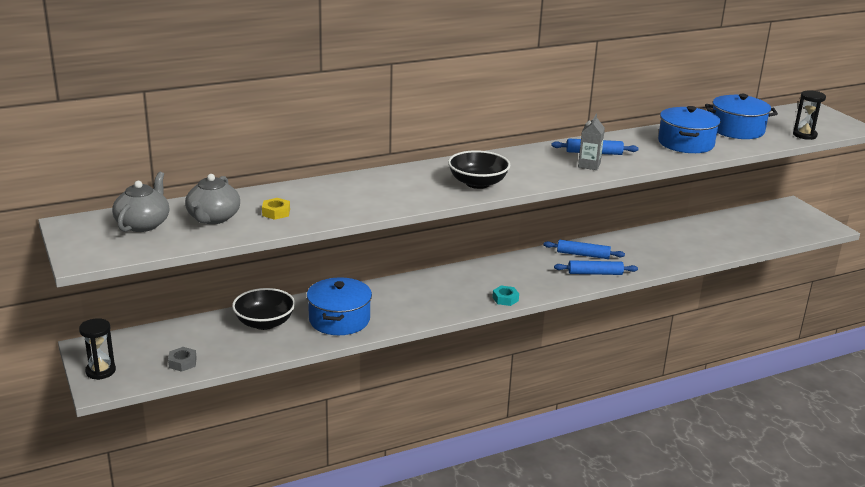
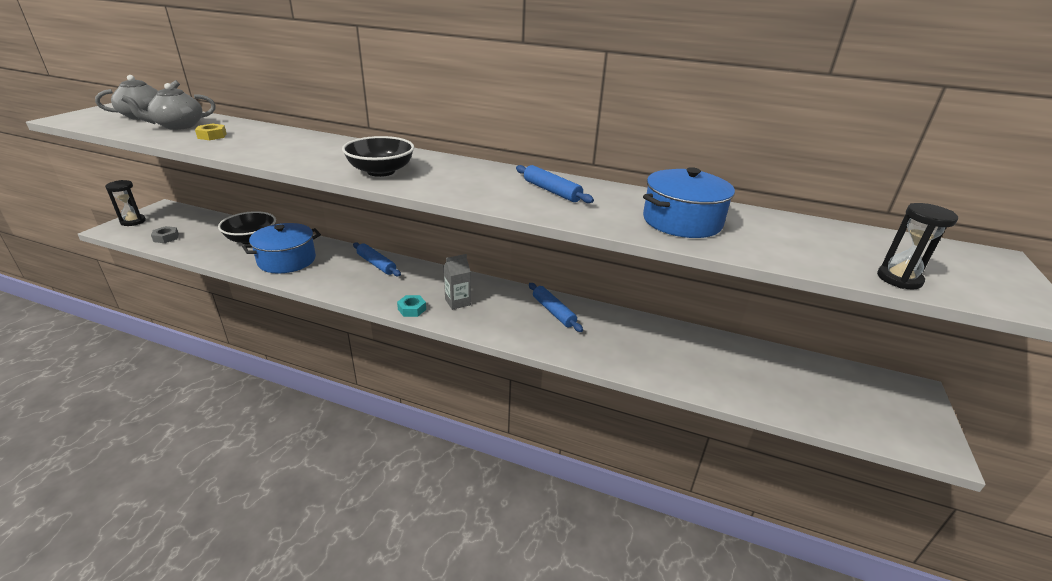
camera: 45 degrees right, 5 degrees up
blue rolling pin [554,260,638,275] -> blue rolling pin moved to [353,242,401,276]
grey carton [578,114,605,170] -> grey carton moved to [444,254,471,310]
blue pot [705,94,778,139] -> none

